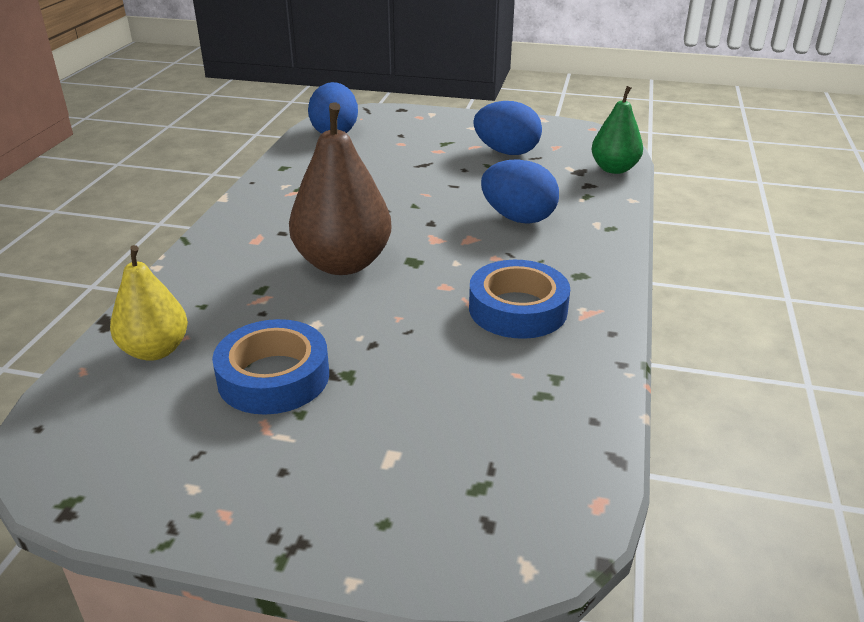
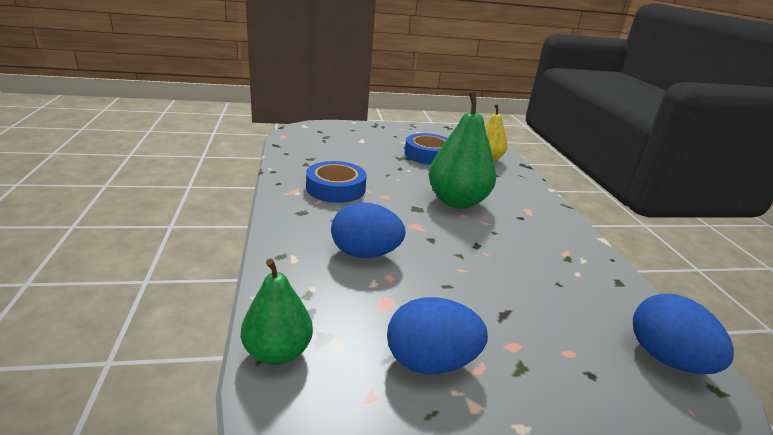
camera: 155 degrees right, 5 degrees down
brown pear [289,102,392,275] -> green pear [428,91,496,209]

